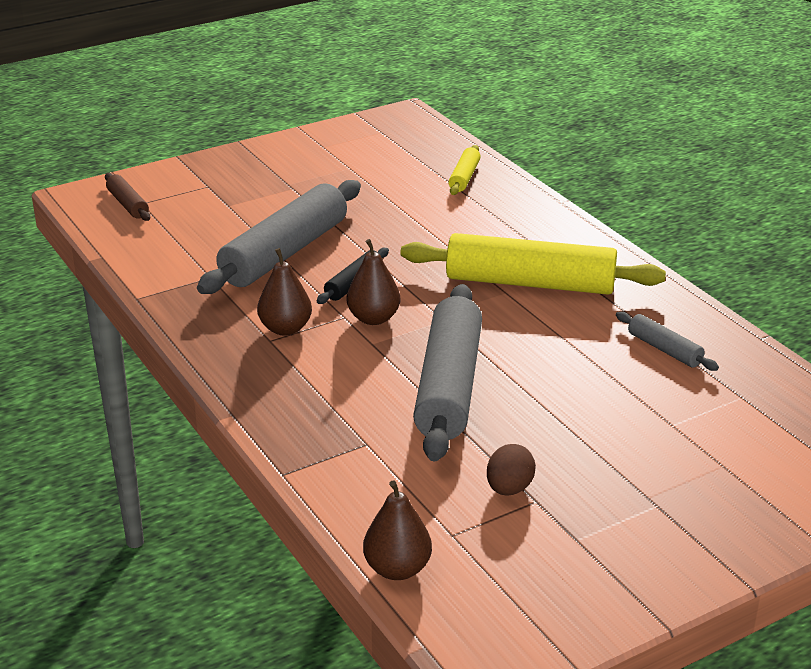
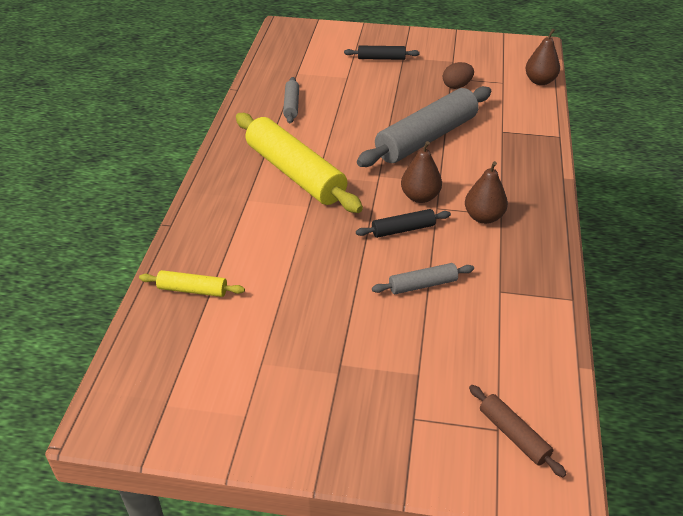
camera: 140 degrees left, 10 degrees up
brown rolling pin [105,173,150,221] -> brown rolling pin turned 45 degrees counterclockwise [469,385,566,477]
grey rolling pin [197,180,361,294] -> grey rolling pin [372,263,474,294], size x0.46
yellow rolling pin [448,145,481,195] -> yellow rolling pin turned 45 degrees clockwise [139,270,245,297]
none -> black rolling pin [344,46,420,60]

